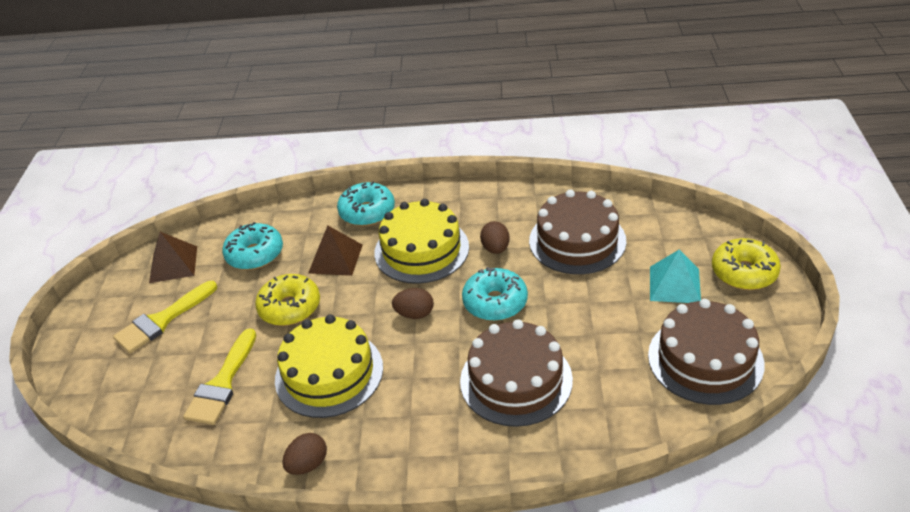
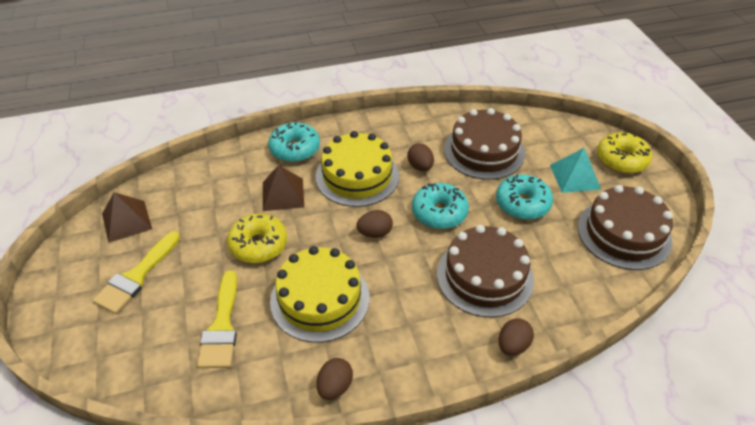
camera: 20 degrees left, 5 degrees up
turquoise donut [222,222,283,270] -> turquoise donut moved to [496,174,553,220]
none -> brown egg [499,318,534,356]

